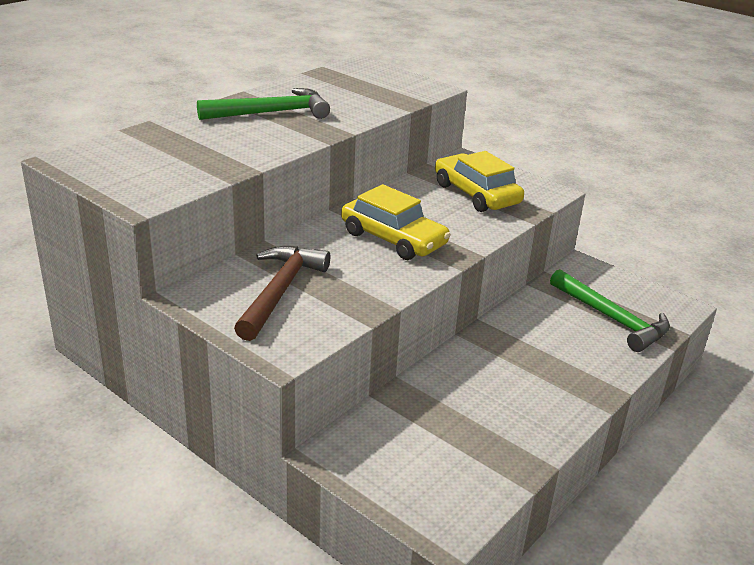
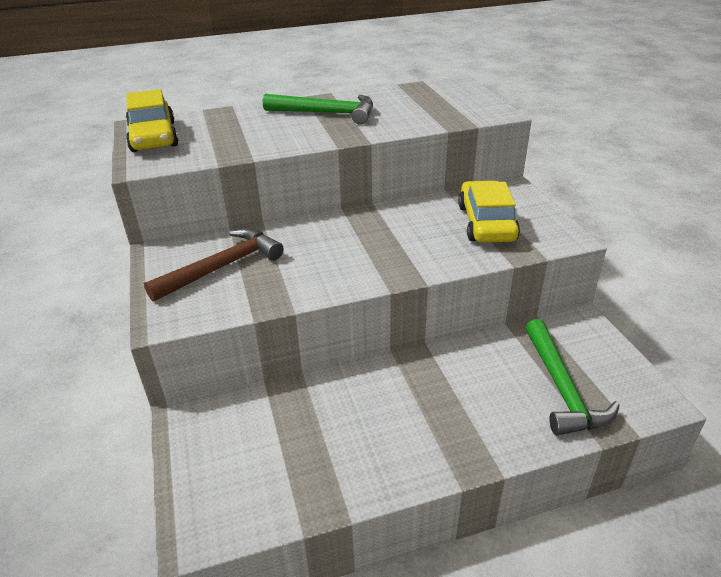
camera: 35 degrees right, 5 degrees up
yellow car [341,184,451,260] -> yellow car moved to [126,89,179,152]

